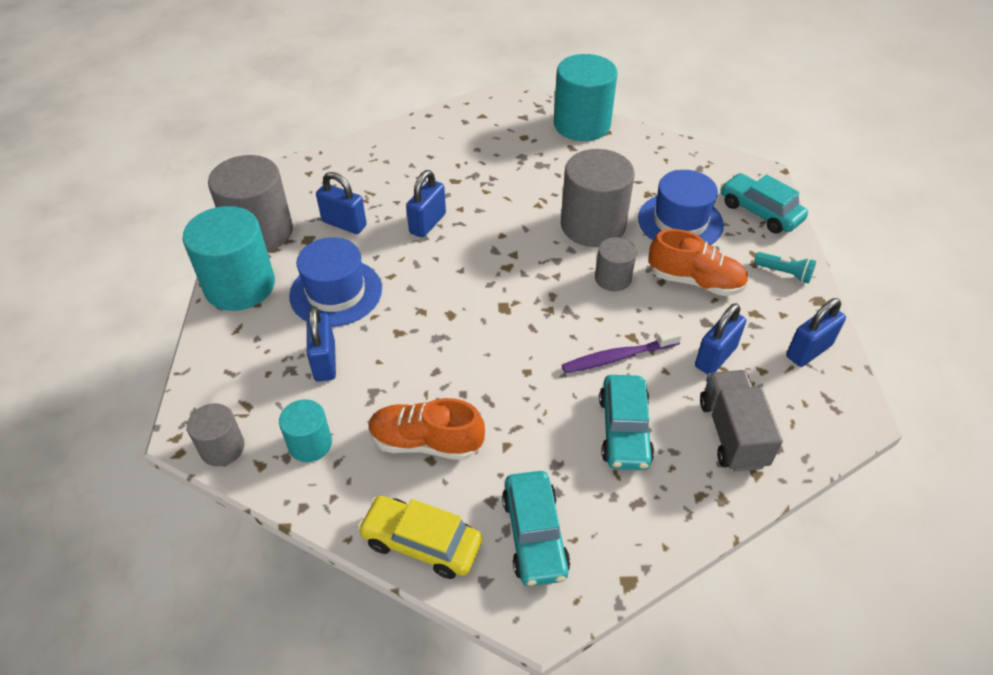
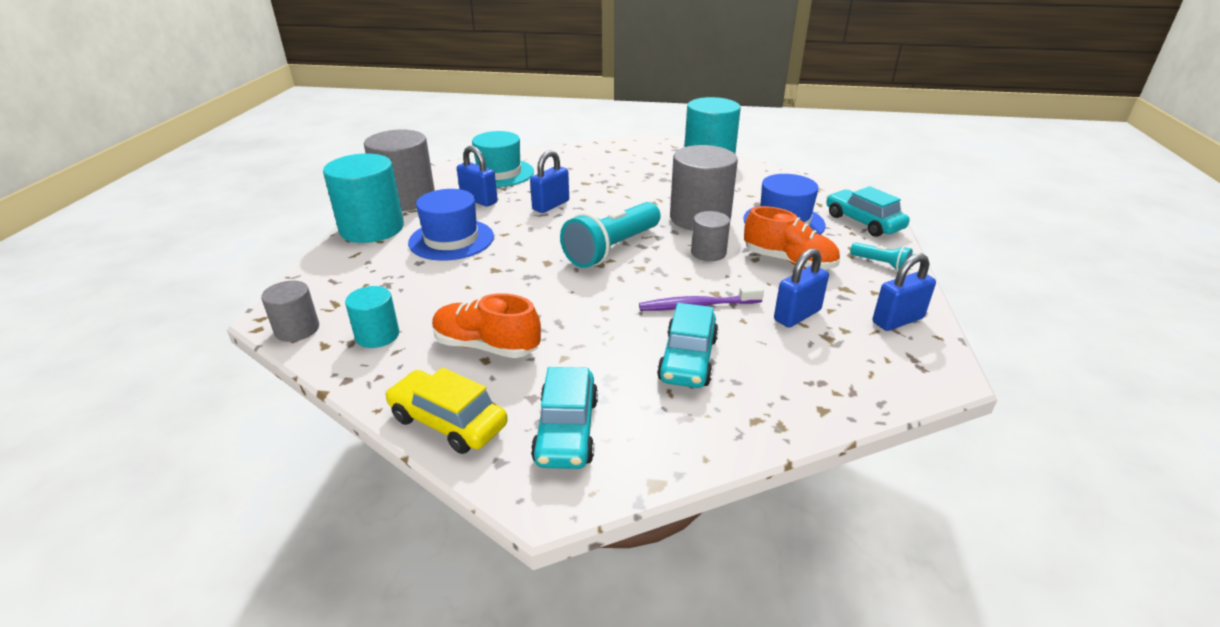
camera: 10 degrees right, 15 degrees down
blue padlock [307,306,336,382] -> none
grey truck [700,370,783,472] -> none
none -> turquoise hat [472,131,534,187]
none -> turquoise flashlight [560,202,661,268]

